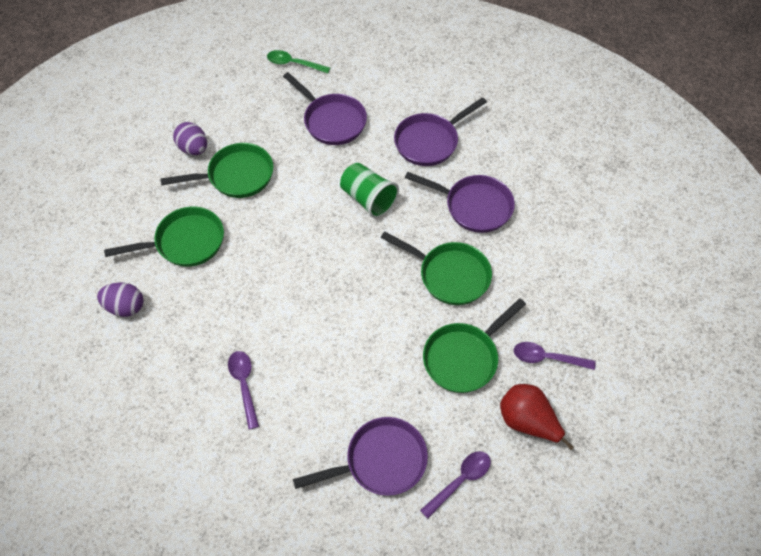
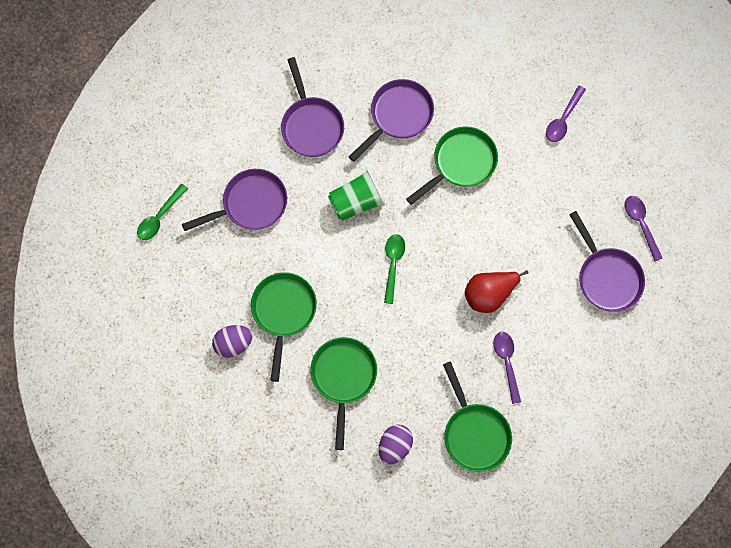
camera: 70 degrees left, 15 degrees up
purple spoon [228,351,259,430] -> purple spoon turned 75 degrees clockwise [493,332,521,404]
purple pan [293,417,428,496] -> purple pan turned 150 degrees clockwise [569,211,645,312]
green pan [423,298,526,393] -> green pan moved to [443,361,512,472]
red pear [500,384,574,450] -> red pear moved to [465,270,529,313]
none -> green spoon [384,234,405,304]

